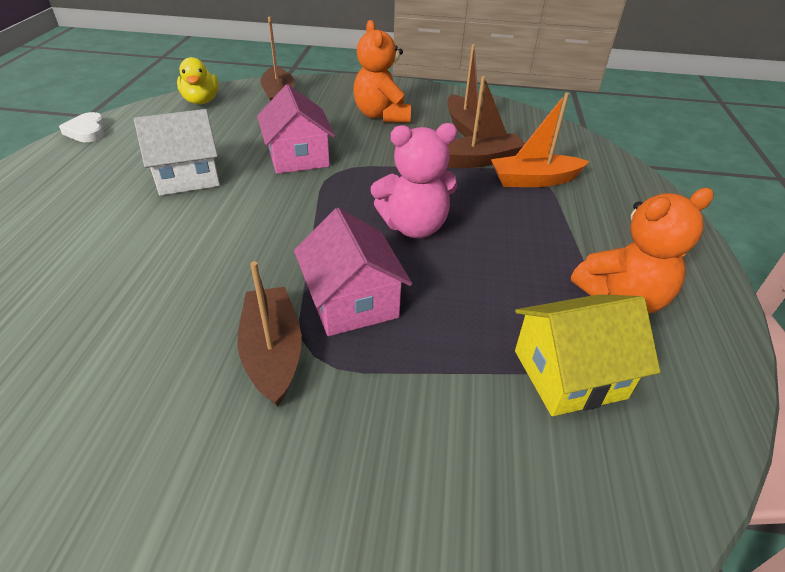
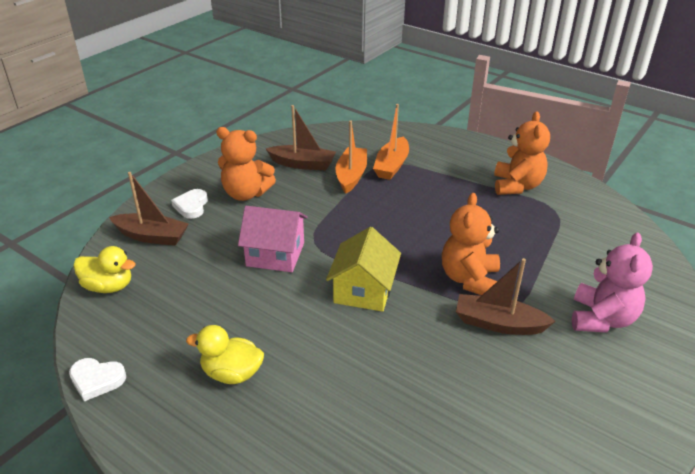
camera: 60 degrees left, 5 degrees down
white house [134,109,220,196] -> none
pink house [294,208,412,336] -> orange teddy bear [442,193,500,296]
pink teddy bear [371,123,457,238] -> pink teddy bear moved to [572,233,653,333]
brown boat [447,76,525,168] -> orange boat [335,121,367,194]
yellow house [515,294,660,416] -> yellow house moved to [326,227,401,312]
none -> white heart [171,189,208,219]
none -> yellow duck [186,325,264,384]

